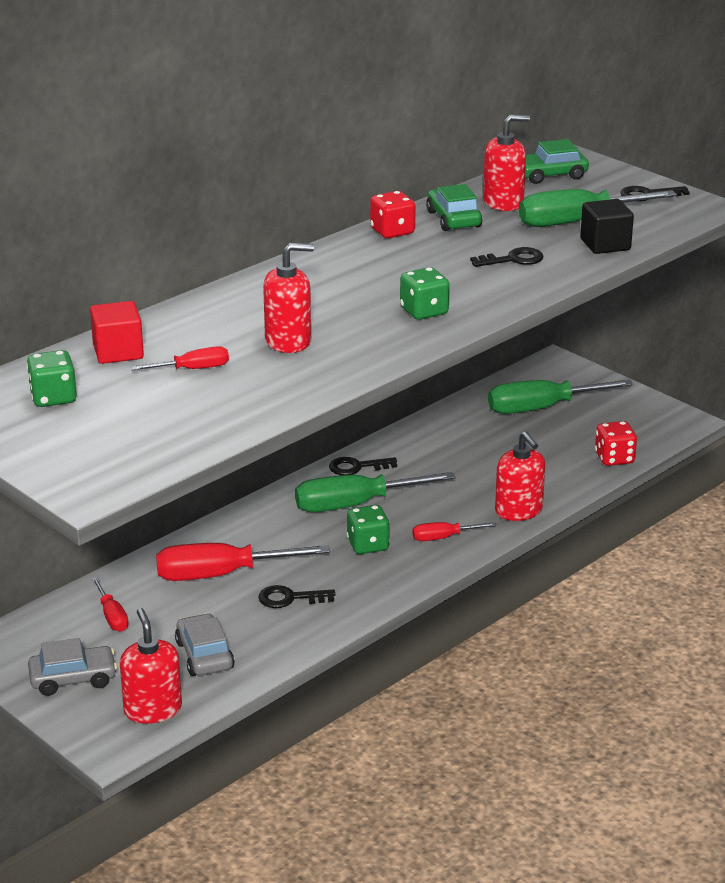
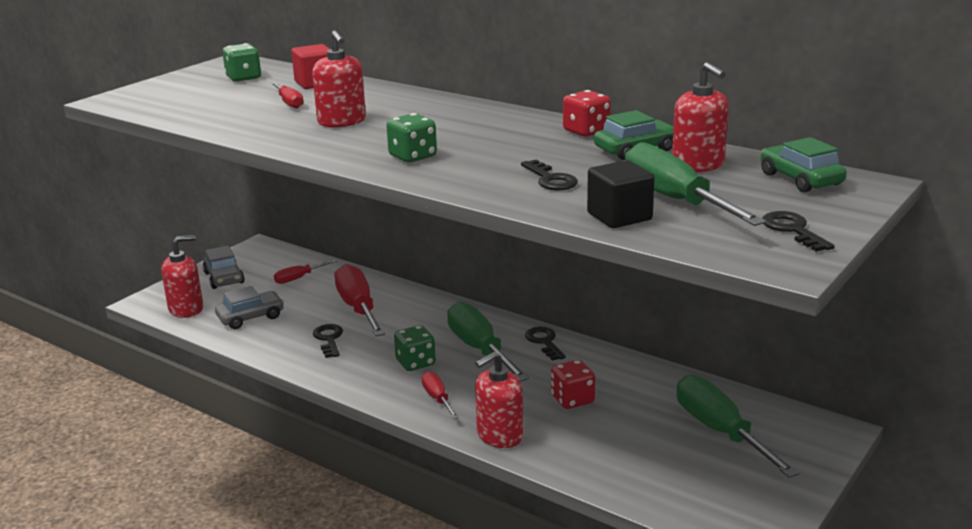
camera: 80 degrees right, 5 degrees down
red dice [595,421,637,466] -> red dice moved to [551,360,595,409]

